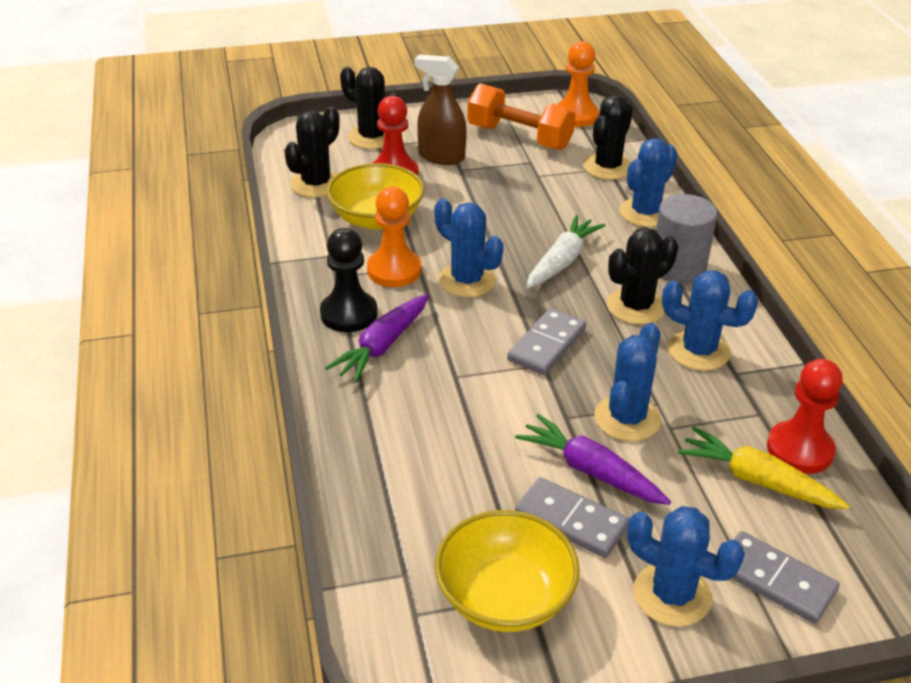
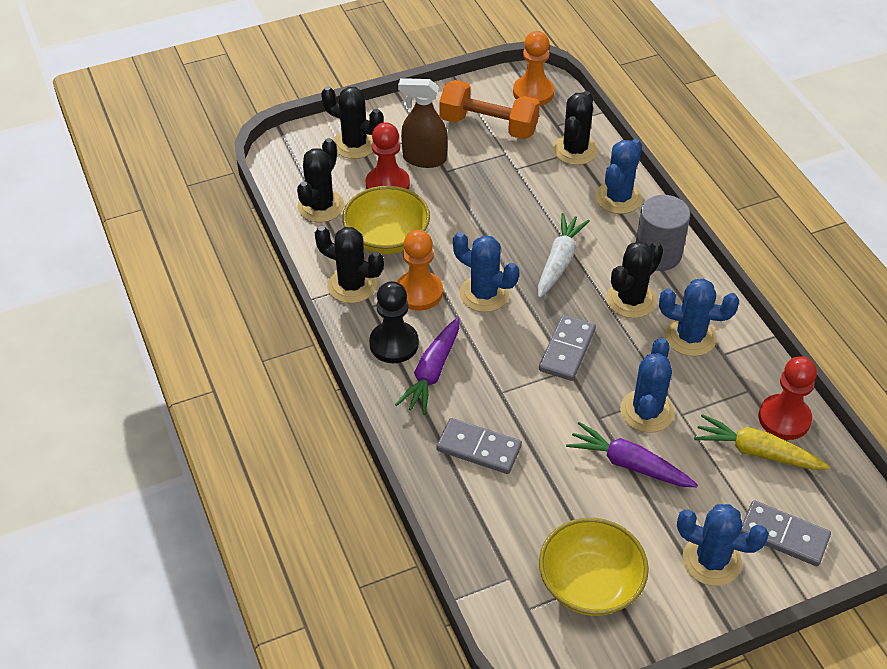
camera: 10 degrees left, 10 degrees up
grey domino [515,477,629,558] -> grey domino moved to [436,418,522,474]
none -> black cactus [315,226,384,303]

